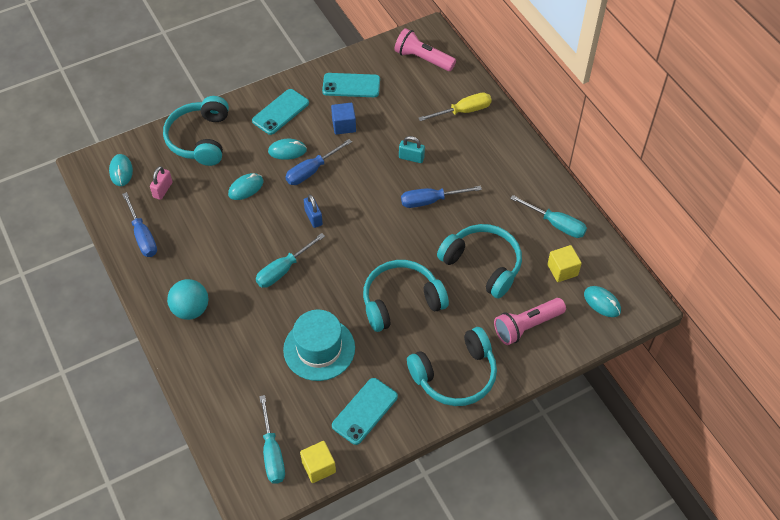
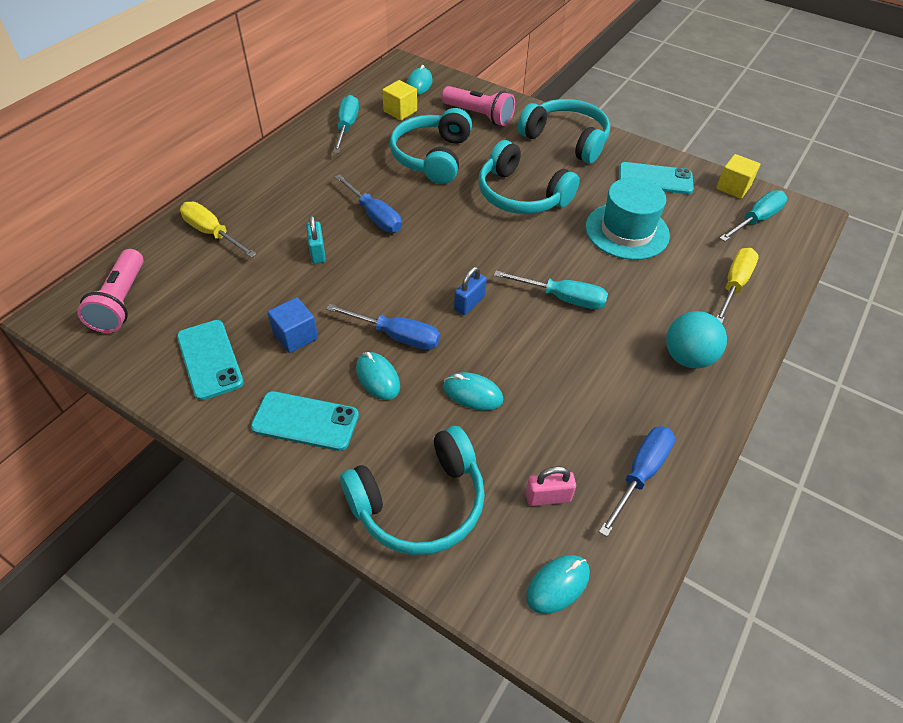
camera: 120 degrees left, 5 degrees down
none -> yellow screwdriver [716,248,759,323]

